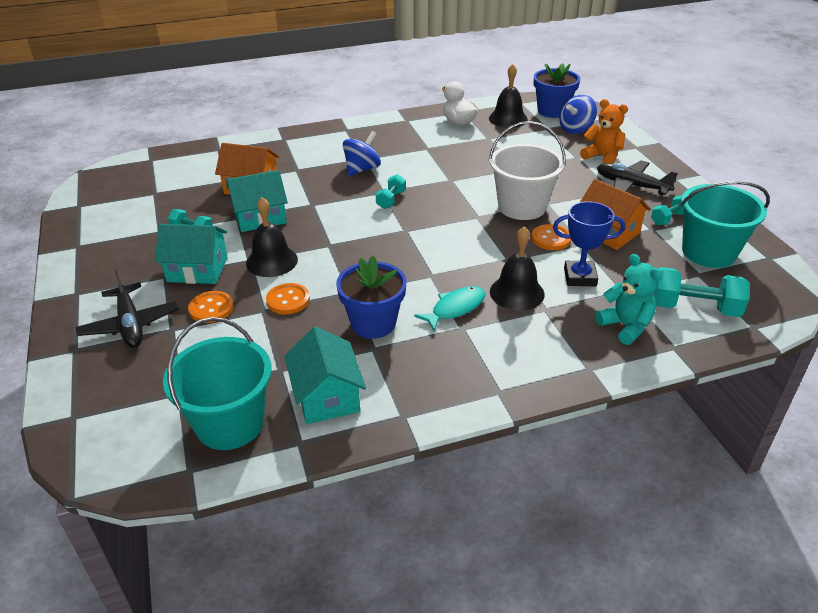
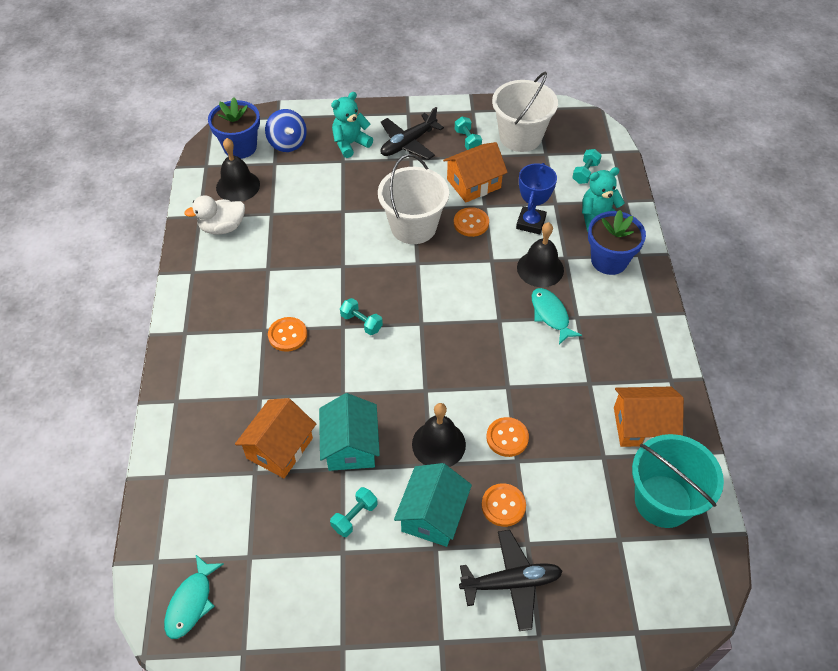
camera: 75 degrees left, 15 degrees up
turquoise house [284,327,366,424] -> orange house [614,387,684,447]
blue flower pot [336,256,407,339] -> blue flower pot moved to [588,210,646,275]
blue spinning top [343,131,381,176] -> orange button [268,317,307,352]
orange teddy bear [580,99,628,164] -> turquoise teddy bear [331,92,373,158]
turquoise dumbbell [653,267,750,317] -> turquoise dumbbell [572,149,602,184], size x0.57
turquoise bucket [680,181,770,268] -> white bucket [492,72,558,152]
none -> turquoise fish [164,555,224,639]

